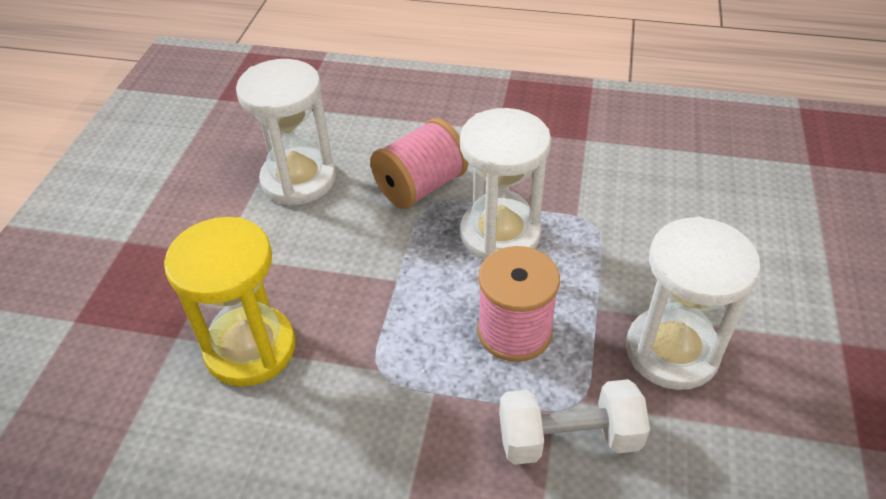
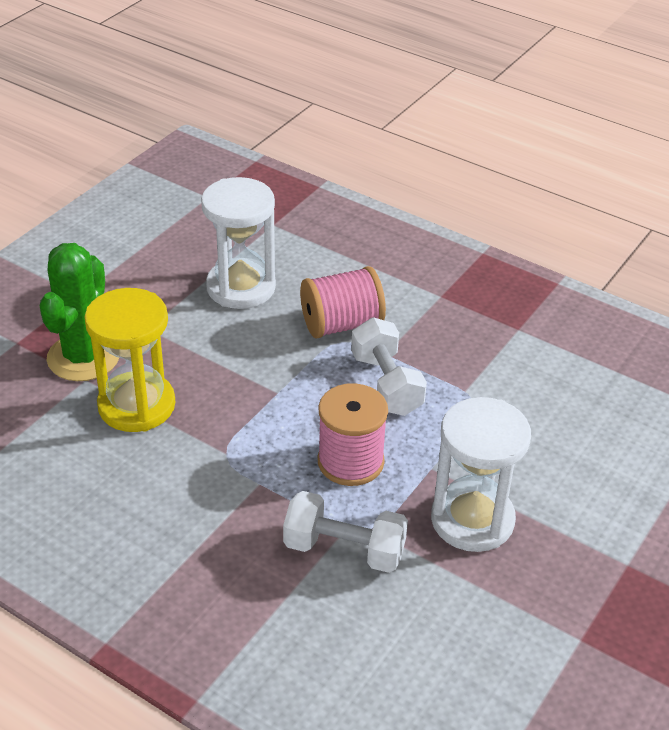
camera: 20 degrees right, 5 degrees down
white hourglass [460,108,551,260] -> white dumbbell [351,317,427,416]
none -> green cactus [40,243,119,381]

